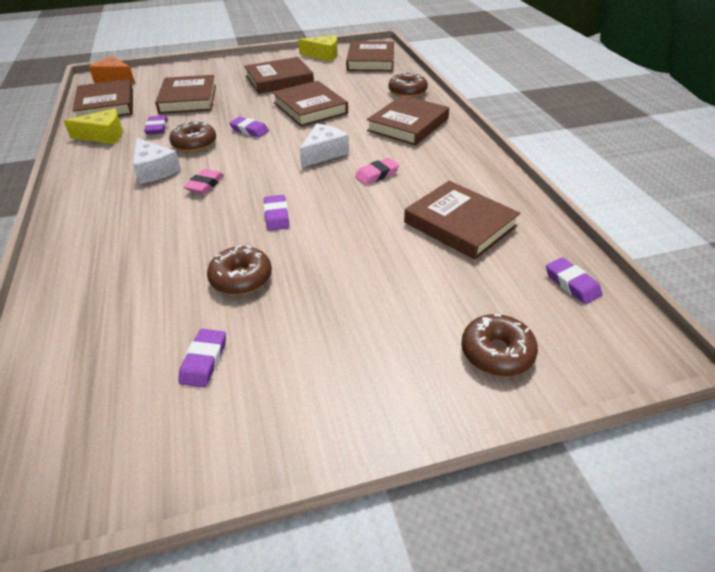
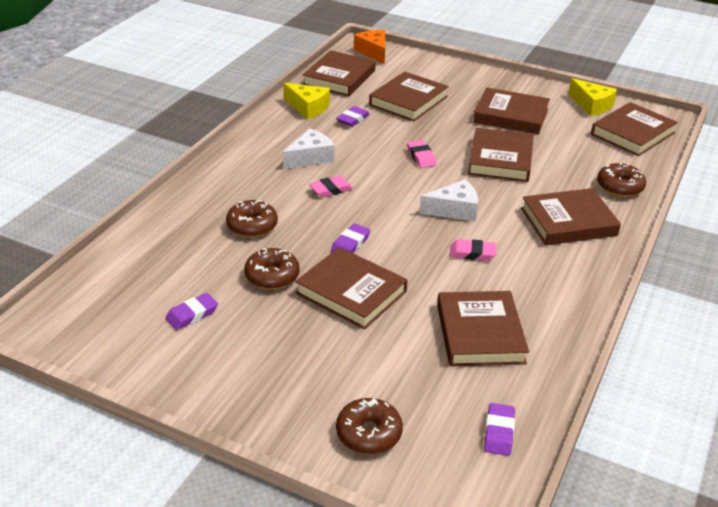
camera: 40 degrees right, 5 degrees down
white cheese [133,138,181,184] -> white cheese turned 135 degrees counterclockwise [283,128,335,169]
brown donut [169,121,216,152] -> brown donut moved to [226,200,278,237]
purple eraser [229,117,269,137] -> pink eraser [407,140,437,168]
none -> brown book [295,247,408,329]

